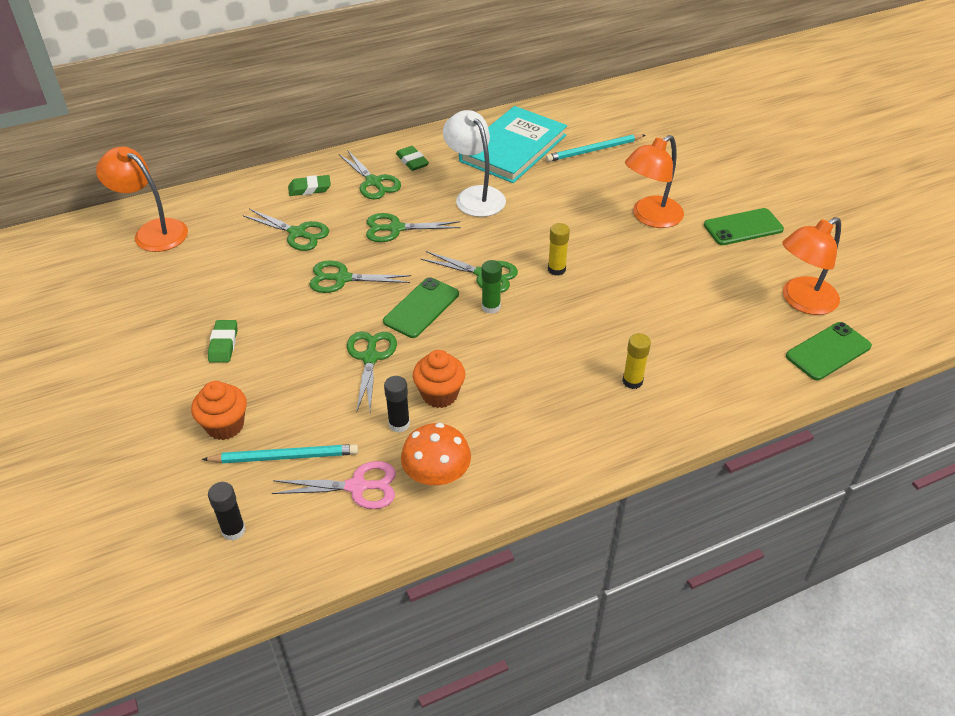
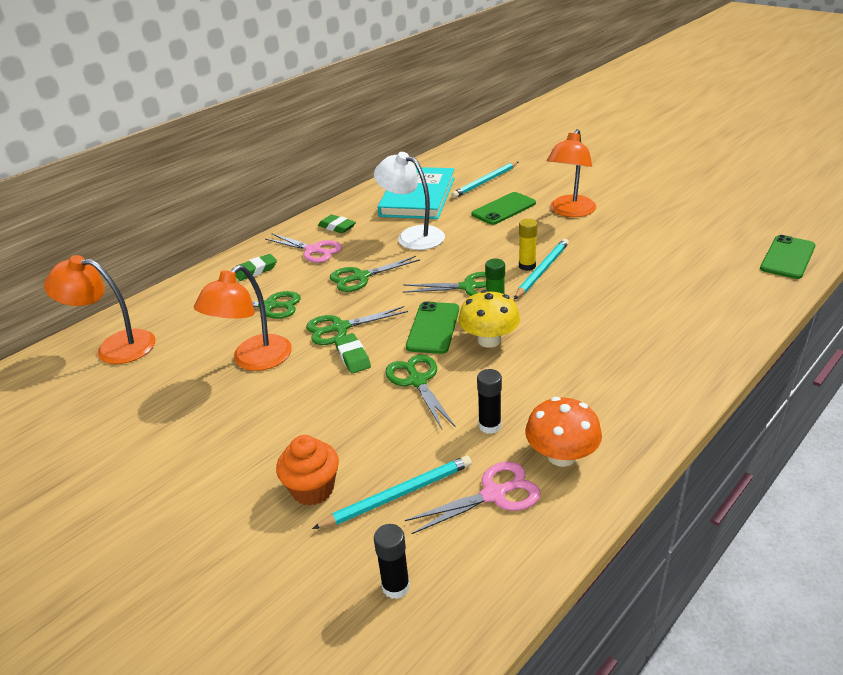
camera: 20 degrees left, 10 degrees down
green eraser [208,320,237,363] -> green eraser moved to [334,333,371,374]
green scissors [339,150,401,200] -> pink scissors [265,233,342,263]
orange cupcake [413,350,465,408] -> none
yellow glue stick [622,333,651,389] -> none
green phone [704,208,784,245] -> green phone moved to [472,192,536,225]
orange lamp [782,217,841,315] -> orange lamp moved to [194,265,292,371]
none -> yellow mushroom [458,290,520,348]
none -> turquoise pencil [514,239,569,299]

